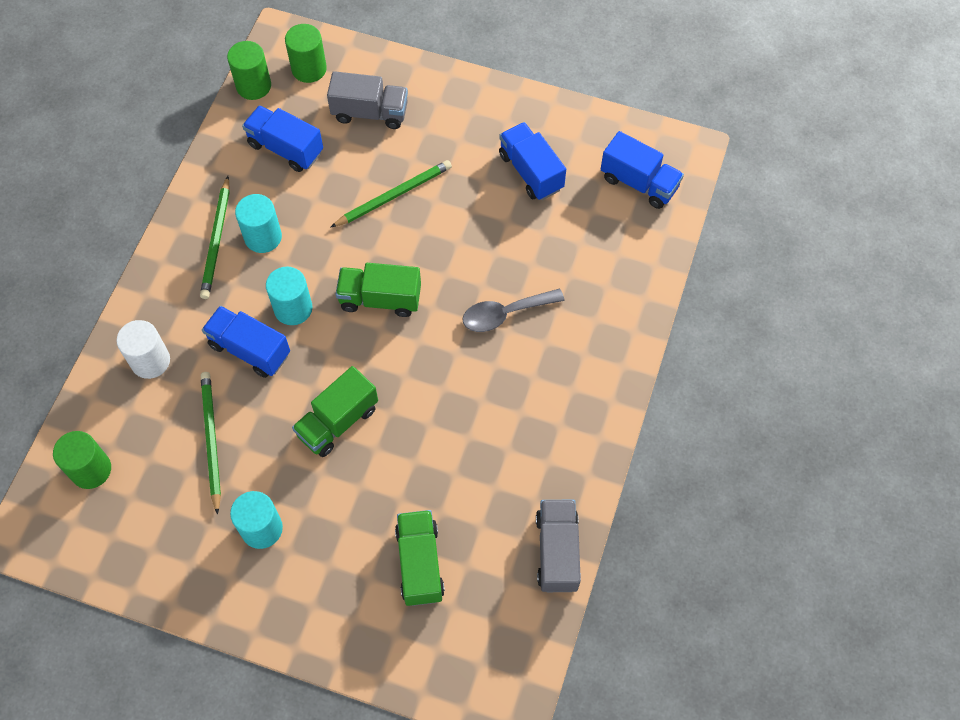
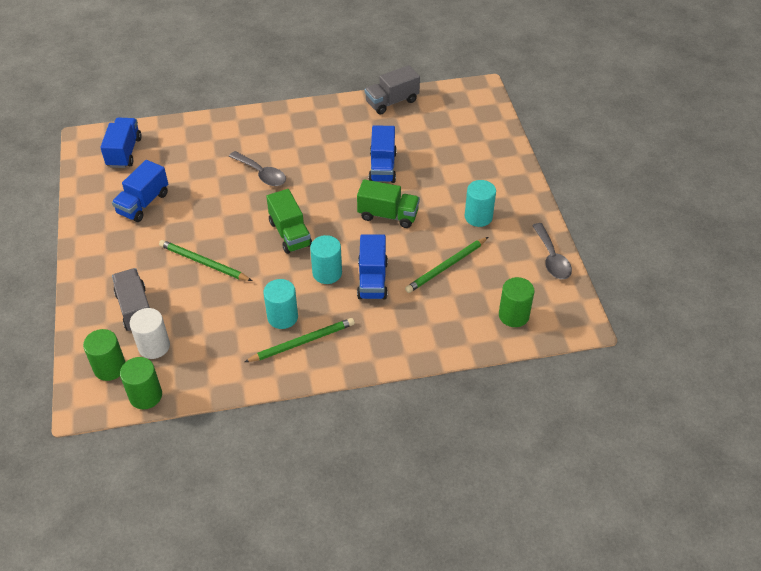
camera: 120 degrees left, 15 degrees down
white cylinder [116,320,170,379] -> white cylinder moved to [129,308,170,359]
blue truck [242,105,323,172] -> blue truck moved to [369,125,397,183]
green truck [395,510,445,606] -> none
none -> grey spoon [532,223,572,279]

